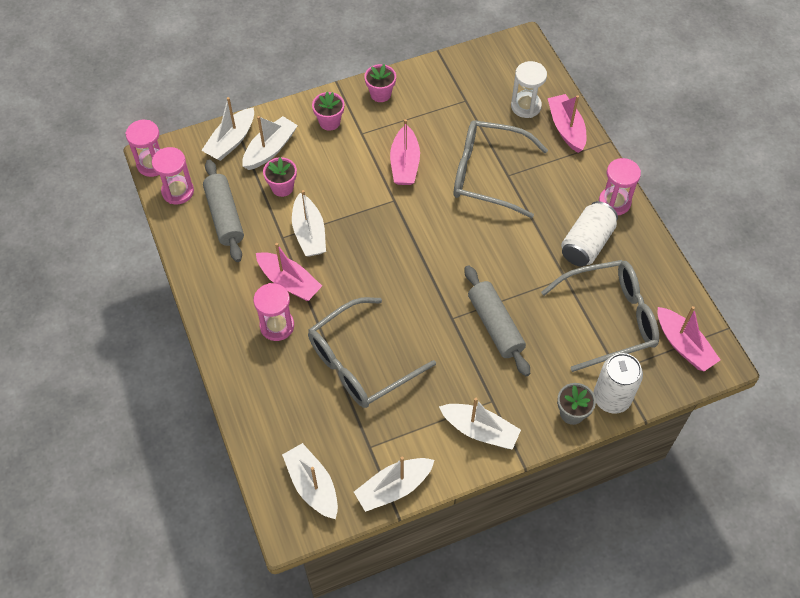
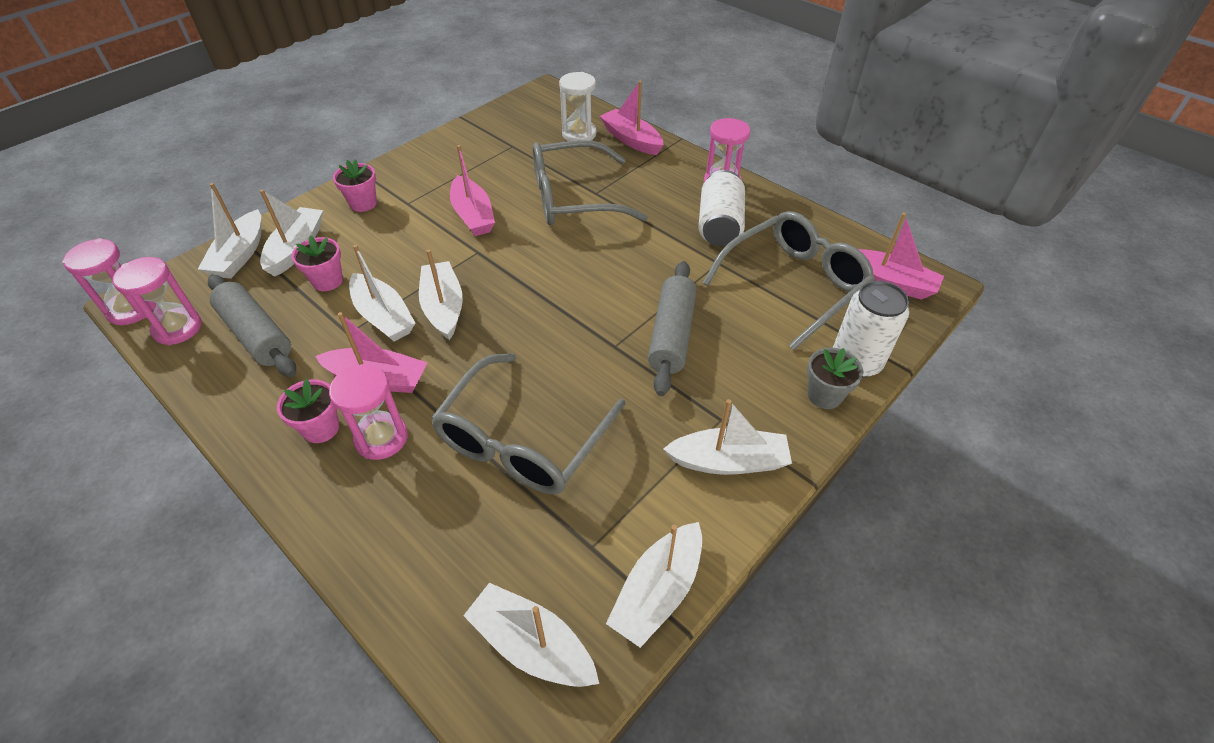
camera: 25 degrees left, 10 degrees down
pink flower pot [365,64,396,102] -> pink flower pot moved to [277,379,339,443]
grey rolling pin [465,265,530,376] -> grey rolling pin turned 60 degrees clockwise [648,261,697,396]
none -> white boat [419,249,463,340]

